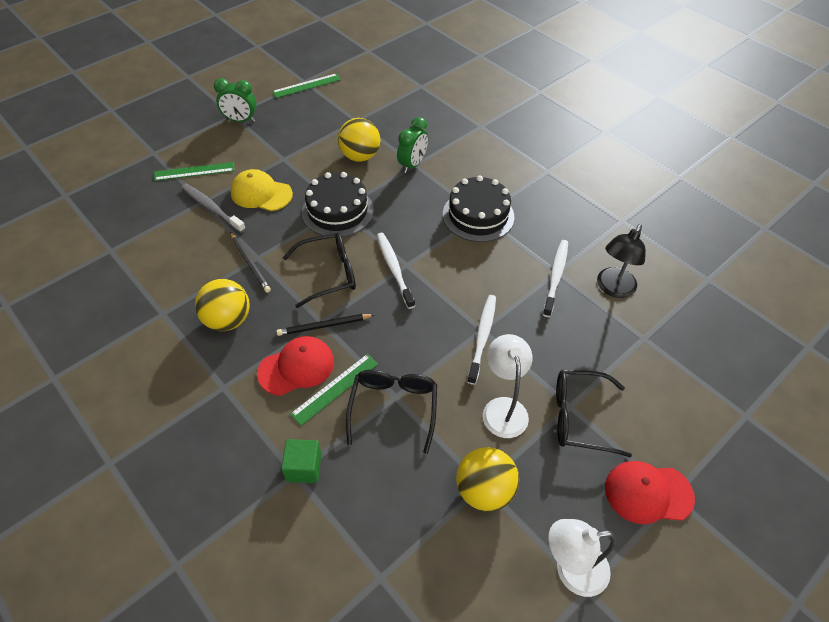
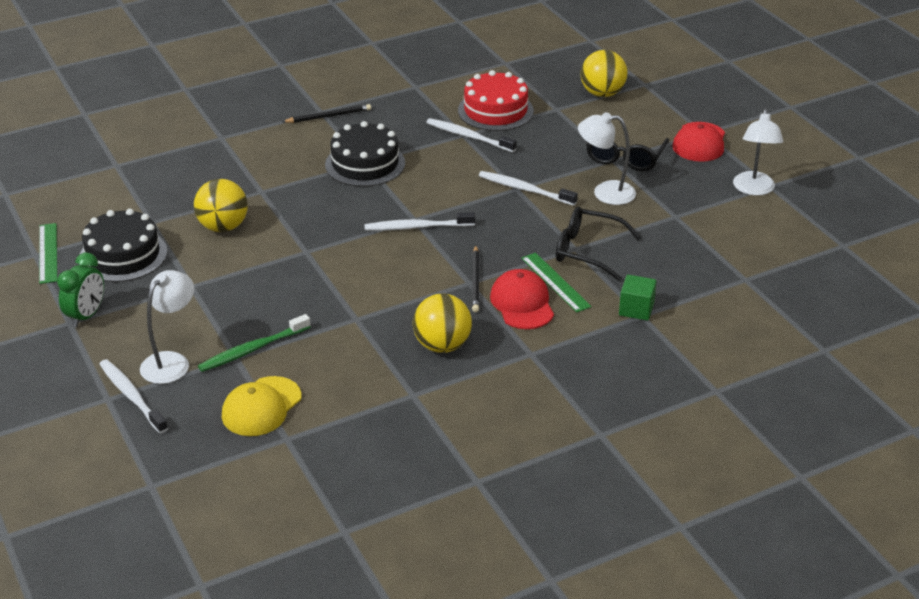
camera: 75 degrees left, 15 degrees down
green ruler [154,162,234,181] -> white lamp [140,270,194,384]
grey toothbrush [181,184,246,233] -> green toothbrush [198,314,311,372]
yellow cap [230,169,293,211] -> yellow cap moved to [222,376,302,436]
black pencil [230,232,271,293] -> black pencil moved to [282,104,371,123]
black glasses [283,233,356,308] -> none
black cake [302,172,374,238] -> black cake moved to [79,209,167,282]
green clock [397,117,428,173] -> none
yellow ball [456,447,519,512] -> yellow ball moved to [581,50,627,97]
black lamp [597,224,646,298] -> red cake [458,70,534,131]
none -> white toothbrush [100,359,168,434]

